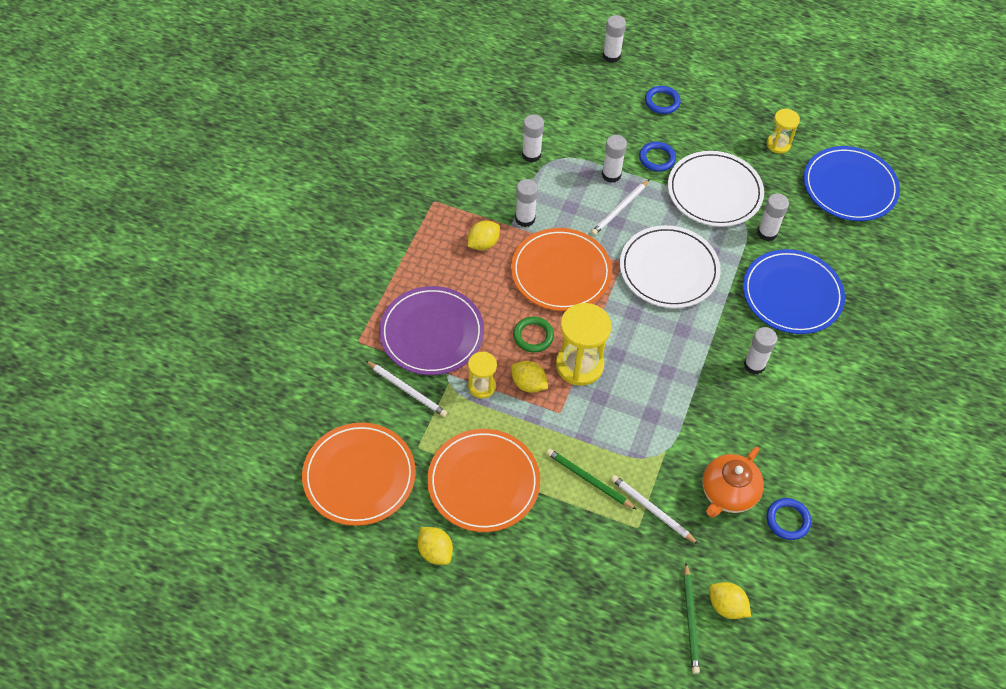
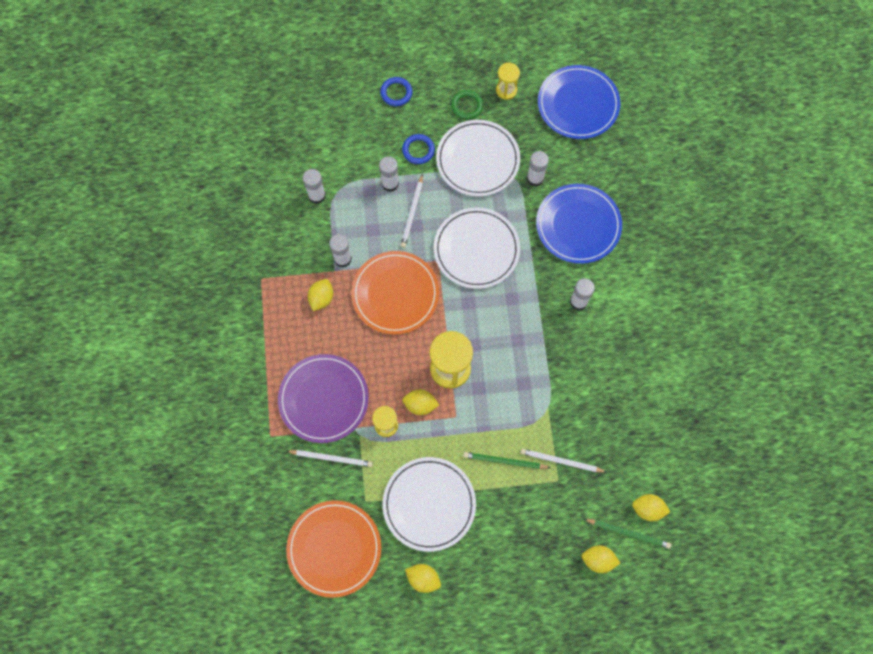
camera: 25 degrees left, 15 degrees up
orange plate [427,429,540,532] -> white plate [383,457,476,552]
green ring [513,317,554,353] -> green ring moved to [451,90,483,120]
white glue stick [603,15,626,63] -> none
green pencil [684,563,700,674] -> green pencil turned 45 degrees counterclockwise [584,519,671,549]
orange teapot [702,447,764,517] -> none
blue ring [766,498,811,540] -> none
none -> yellow lemon [582,545,620,573]

